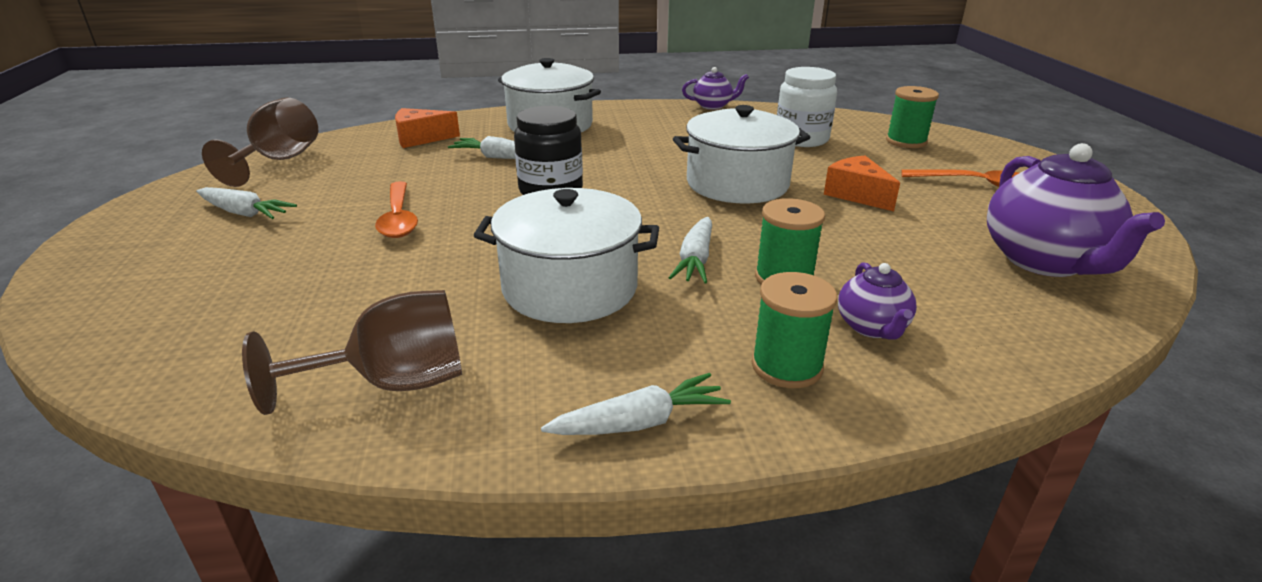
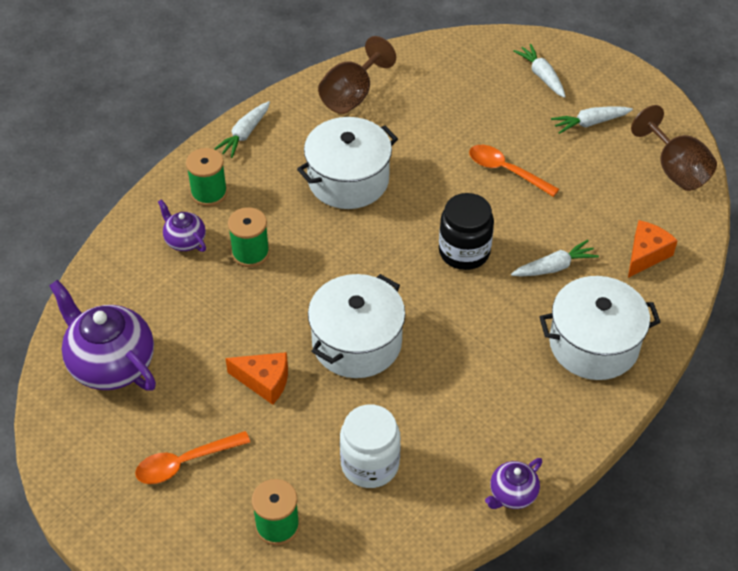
camera: 140 degrees right, 20 degrees up
white carrot [669,217,712,283] -> white carrot moved to [513,44,566,98]

